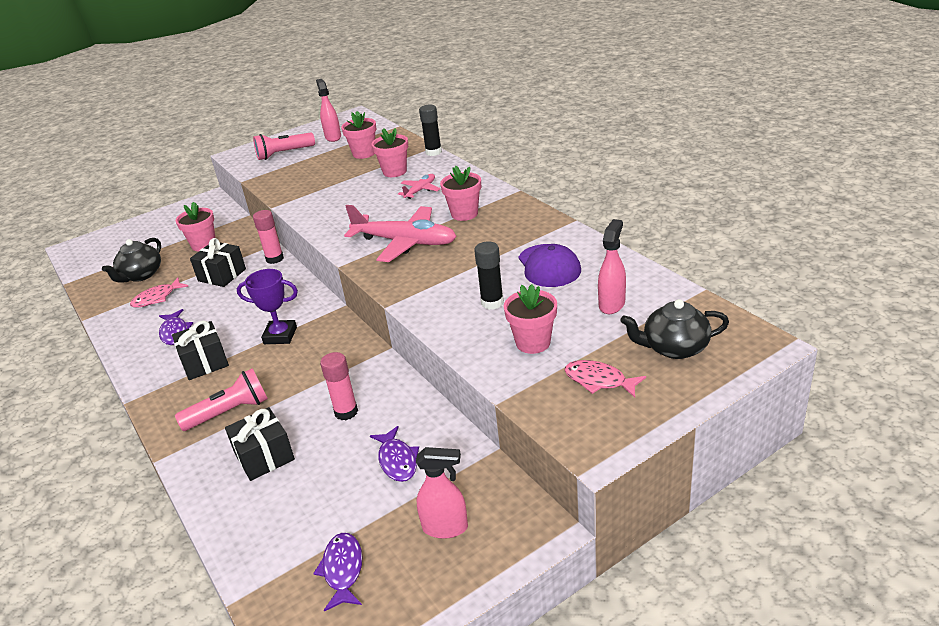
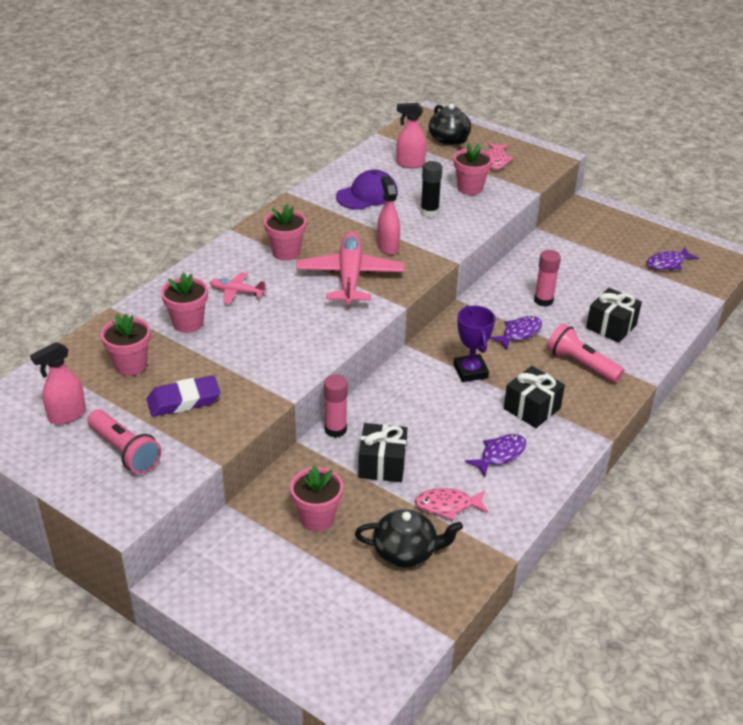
camera: 115 degrees left, 5 degrees up
pink fish [130,278,188,308] -> pink fish turned 150 degrees clockwise [415,488,488,520]
purple fish [370,426,419,482] -> purple fish moved to [490,316,542,350]
pink spray bottle [416,447,468,539] -> pink spray bottle moved to [377,176,400,255]
black glue stick [419,105,442,156] -> none
none -> purple eraser [147,375,220,417]

